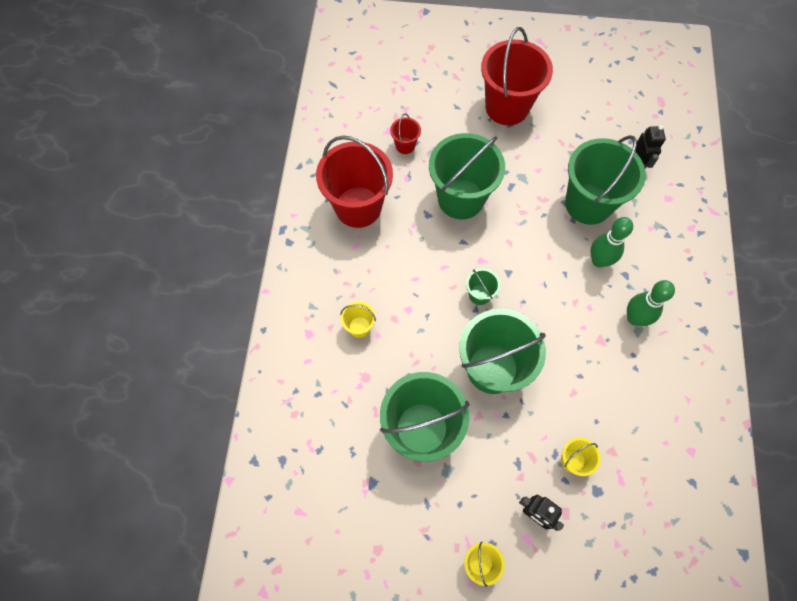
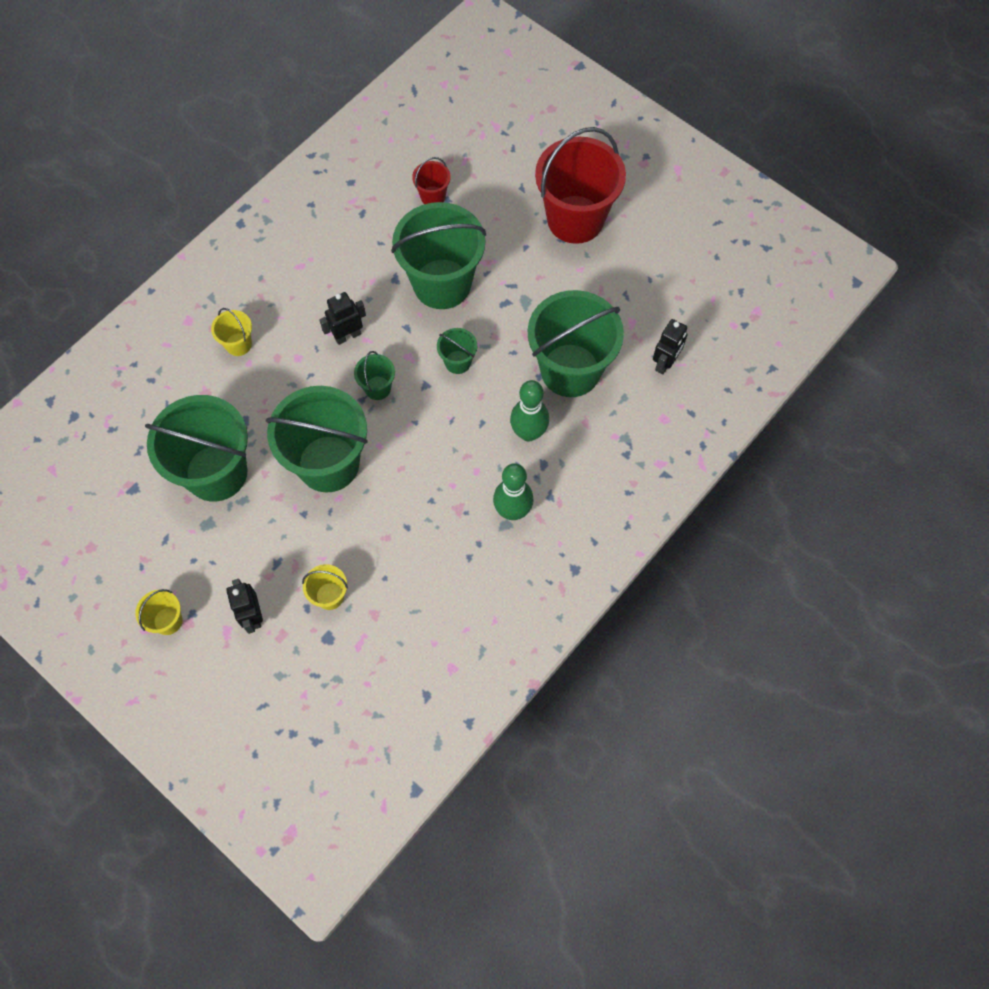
camera: 35 degrees right, 0 degrees up
red bucket [316,135,393,228] -> none
none -> black robot [319,292,366,345]
none -> green bucket [437,328,477,374]

